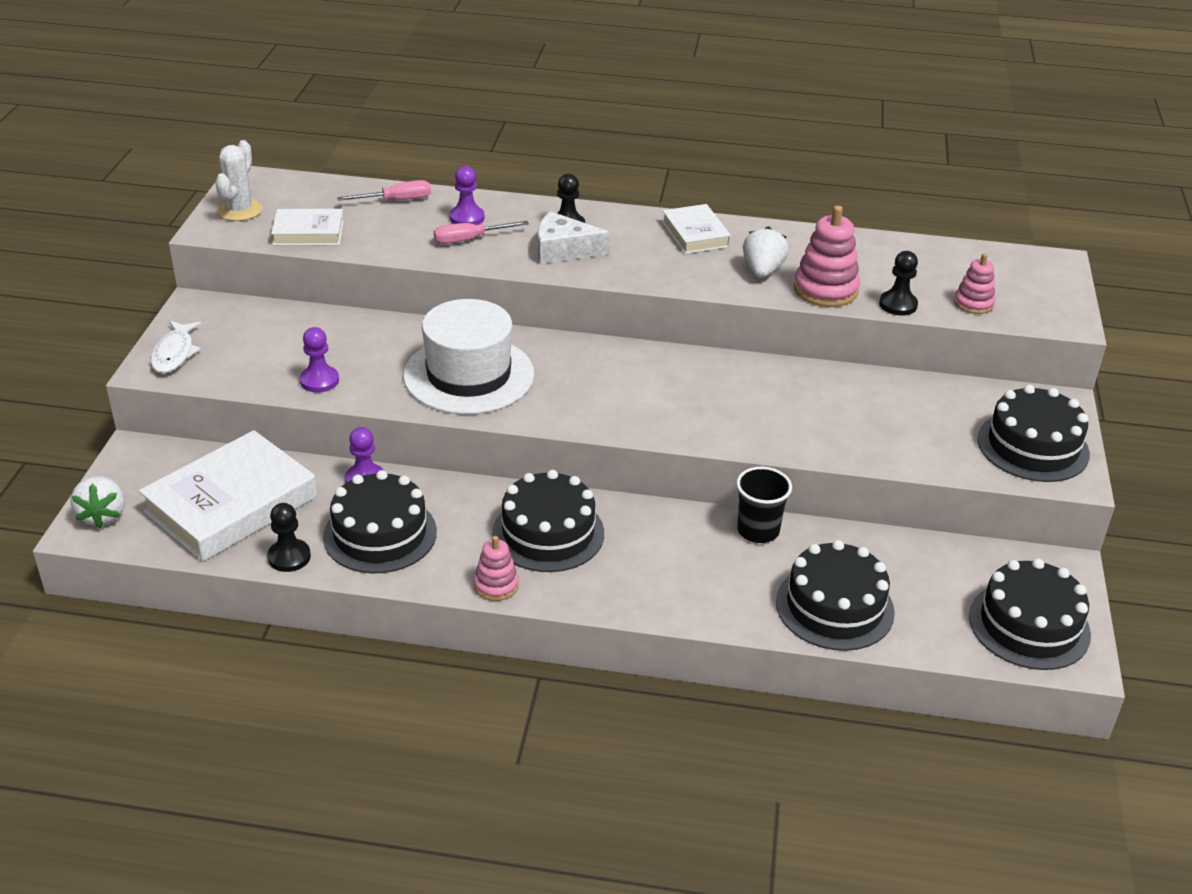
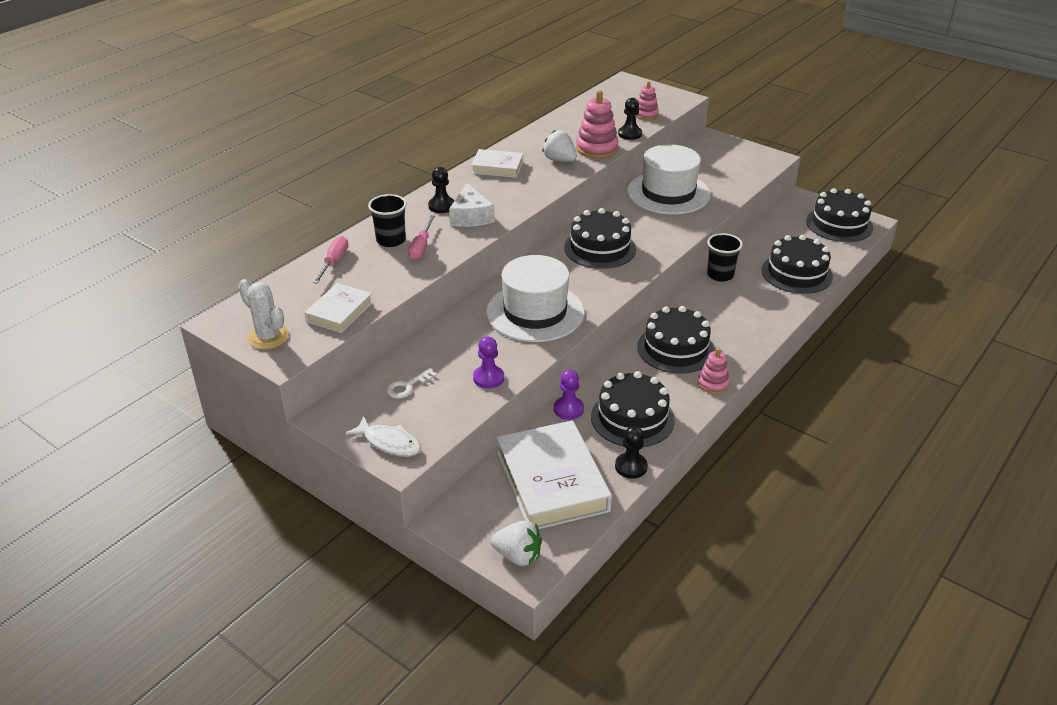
camera: 60 degrees left, 0 degrees up
purple pawn [449,166,485,225] -> black cup [368,194,407,247]
white cheese [538,211,610,264] -> white cheese turned 45 degrees counterclockwise [449,183,495,227]
black cake [978,385,1090,482] -> black cake moved to [564,208,636,269]
none -> white key [386,368,437,398]
none -> white hat [627,144,711,214]

